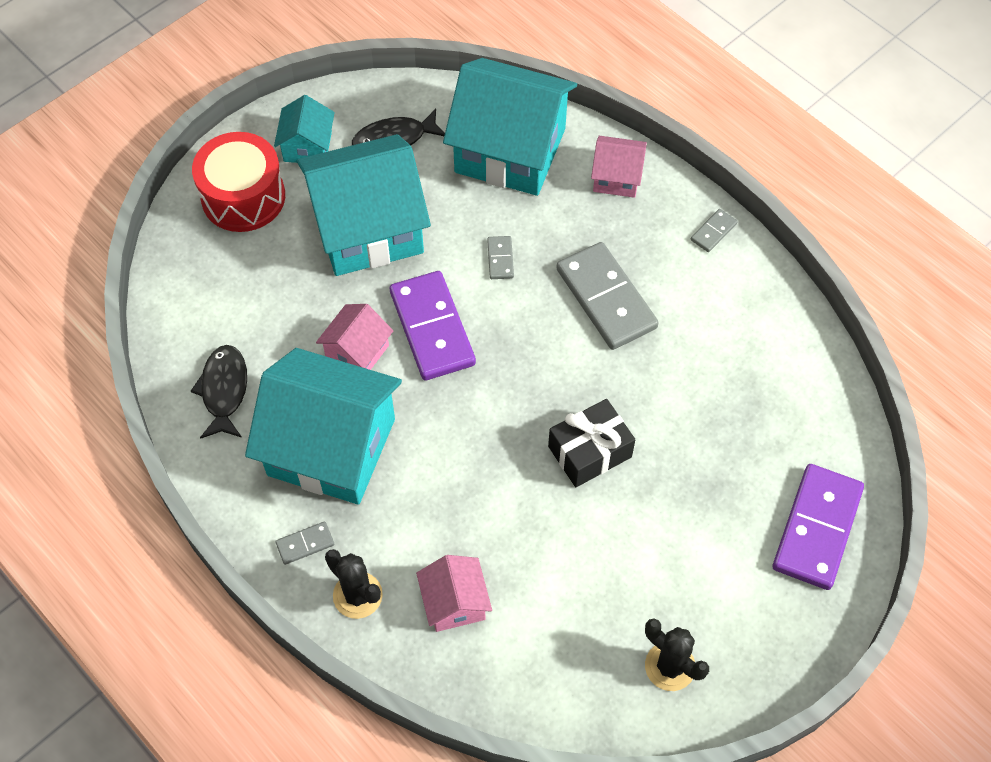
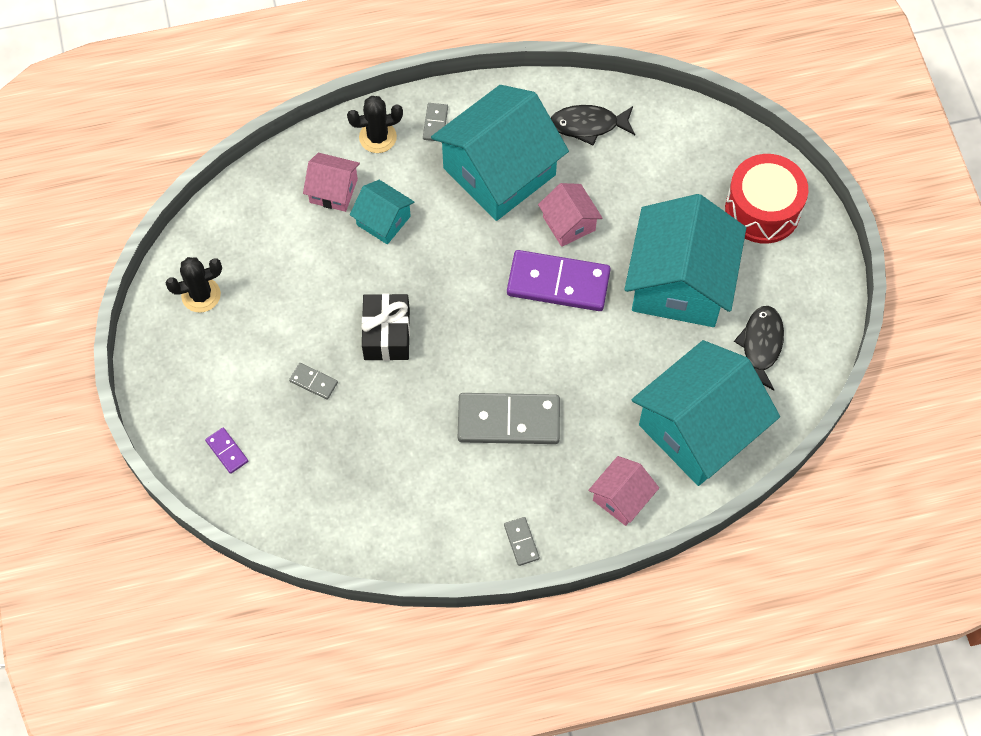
camera: 120 degrees right, 5 degrees up
black fish [190,345,247,439] -> black fish turned 150 degrees clockwise [551,105,635,145]
turquoise house [274,95,335,163] -> turquoise house moved to [350,180,414,245]
grey domino [487,236,514,279] -> grey domino moved to [289,363,338,400]
purple domino [773,464,864,590] -> purple domino [205,428,248,474], size x0.44

